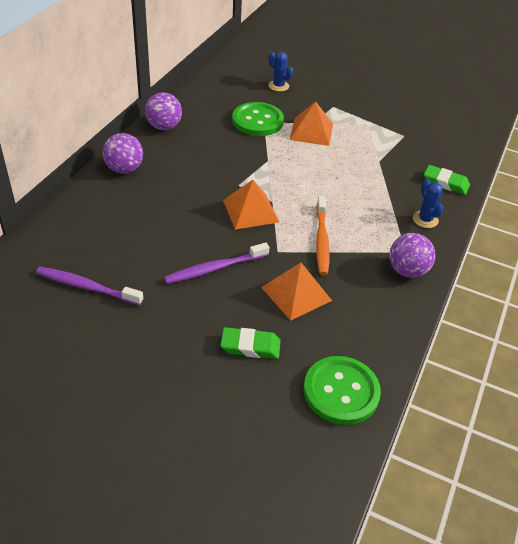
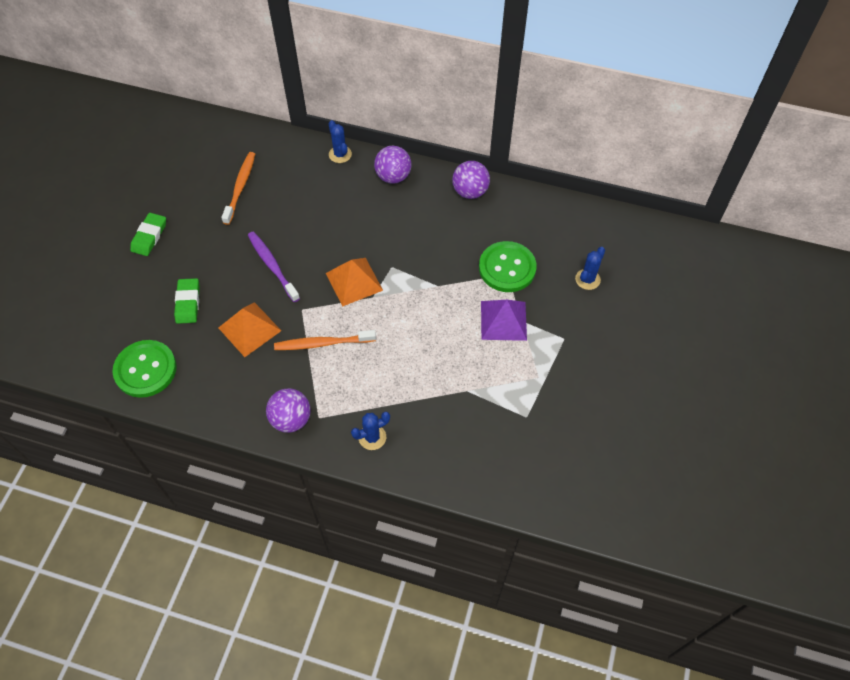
camera: 85 degrees right, 15 degrees up
purple toothbrush [36,267,143,305] -> orange toothbrush [221,152,255,225]
orange pyramid [290,102,333,146] -> purple pyramid [481,300,527,341]
green eraser [424,165,470,195] -> green eraser moved to [130,213,166,256]
none -> blue cactus [329,120,352,163]

